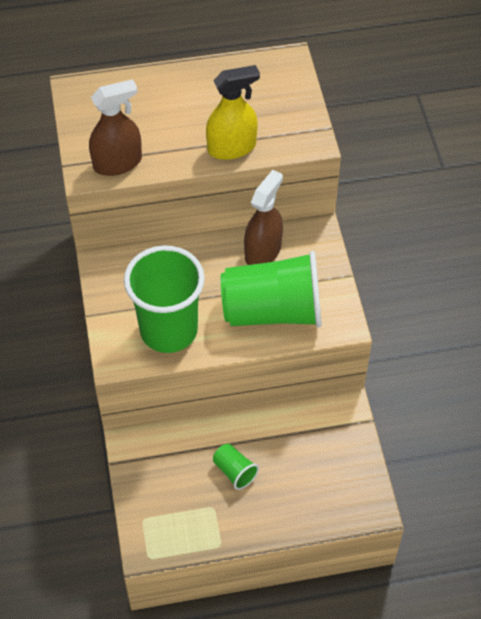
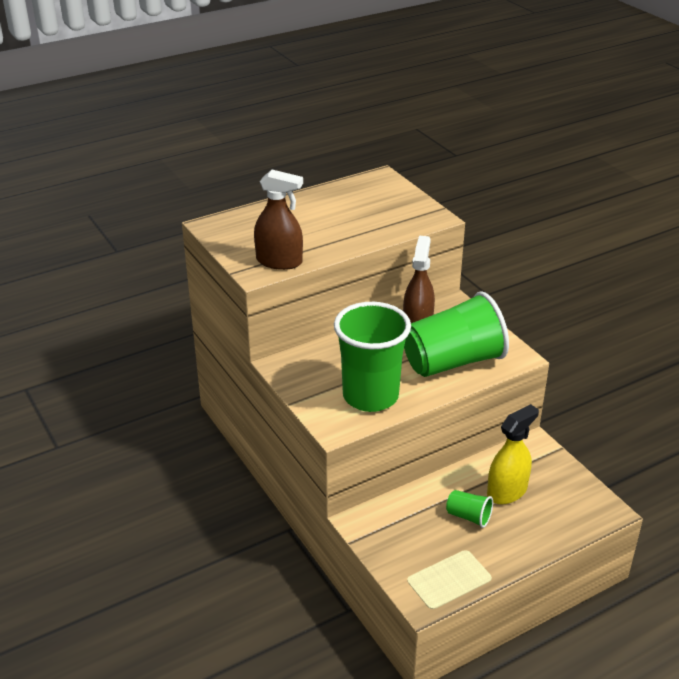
camera: 20 degrees left, 20 degrees down
brown spray bottle [89,79,142,176] -> brown spray bottle turned 60 degrees clockwise [254,170,303,270]
yellow spray bottle [206,65,260,160] -> yellow spray bottle moved to [487,404,539,504]

